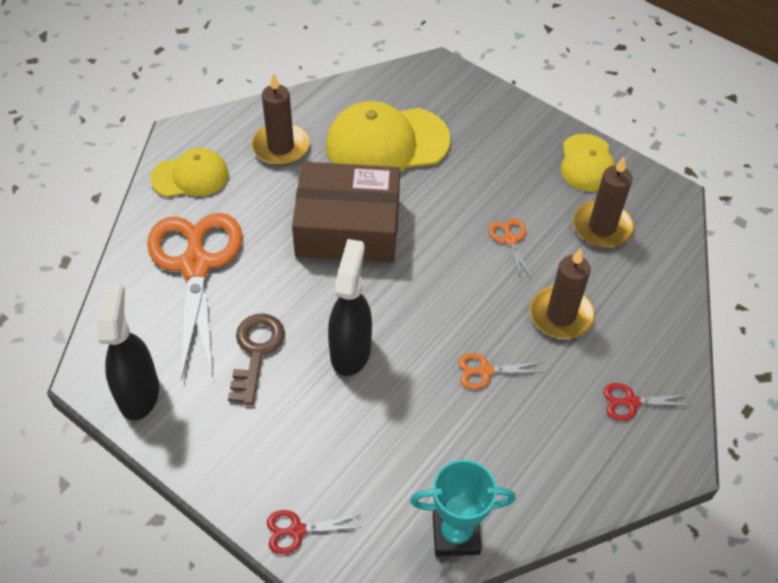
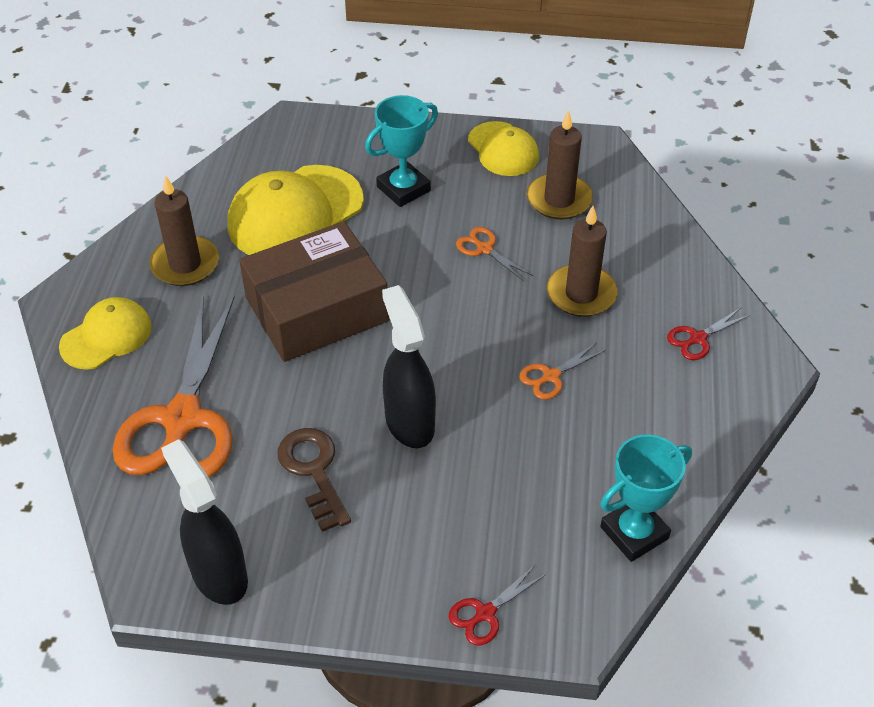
camera: 30 degrees left, 5 degrees down
orange scissors [147,213,242,381] -> orange scissors turned 135 degrees counterclockwise [113,296,235,477]
none -> turquoise trophy [365,95,438,207]

